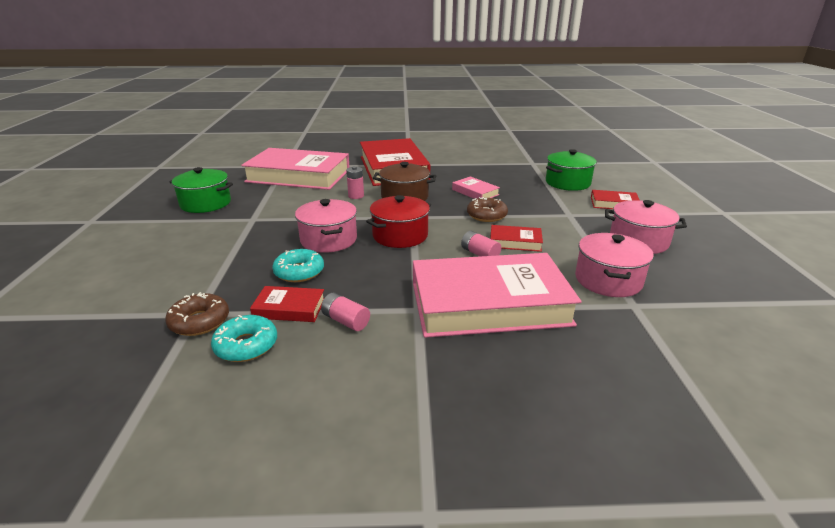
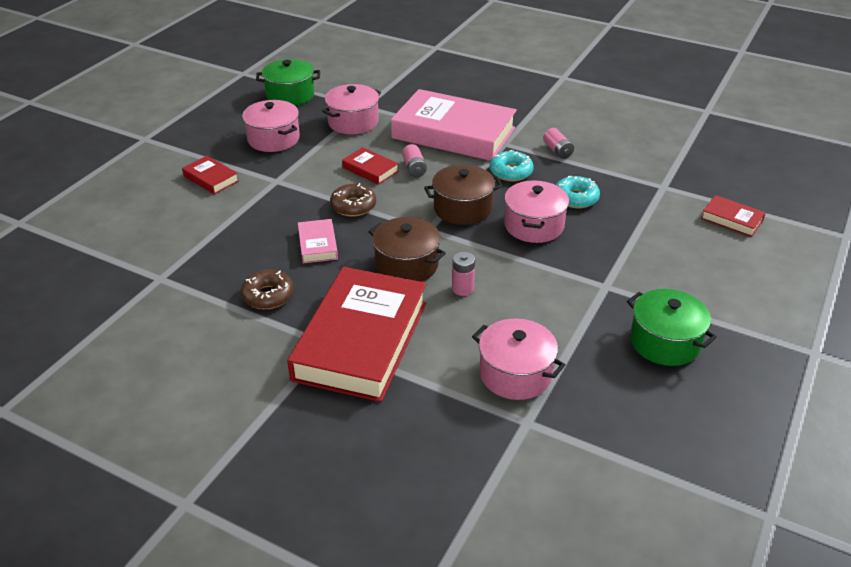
camera: 150 degrees left, 10 degrees up
brown donut [165,292,229,336] -> brown donut moved to [241,270,294,309]
turquoise donut [211,315,277,362] -> turquoise donut moved to [490,150,534,181]
pink book [241,148,350,190] -> pink pot [472,319,565,400]
red book [250,286,324,322] -> red book moved to [701,195,766,237]
red pot [366,195,431,248] -> brown pot [424,165,503,225]
green pot [546,149,596,191] -> green pot moved to [256,59,320,106]

